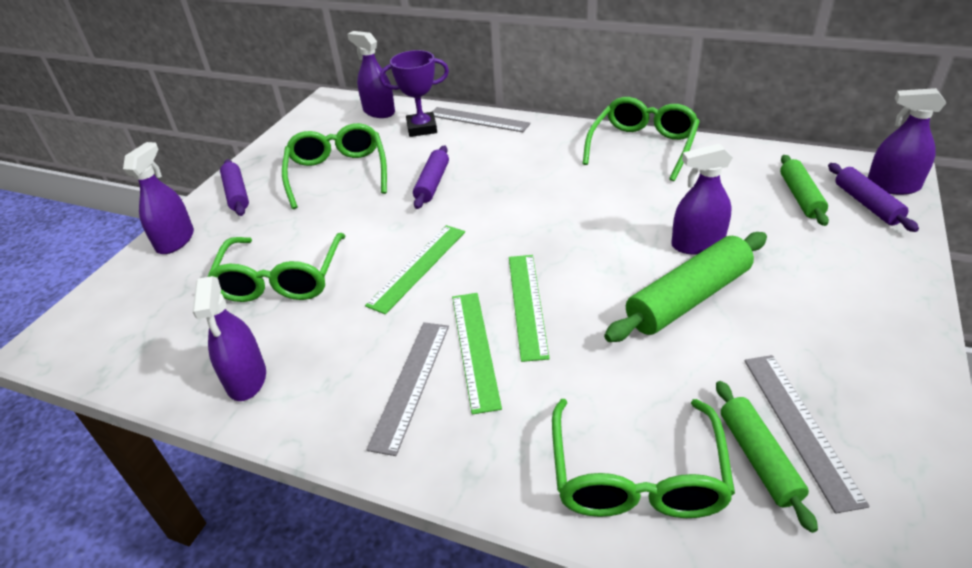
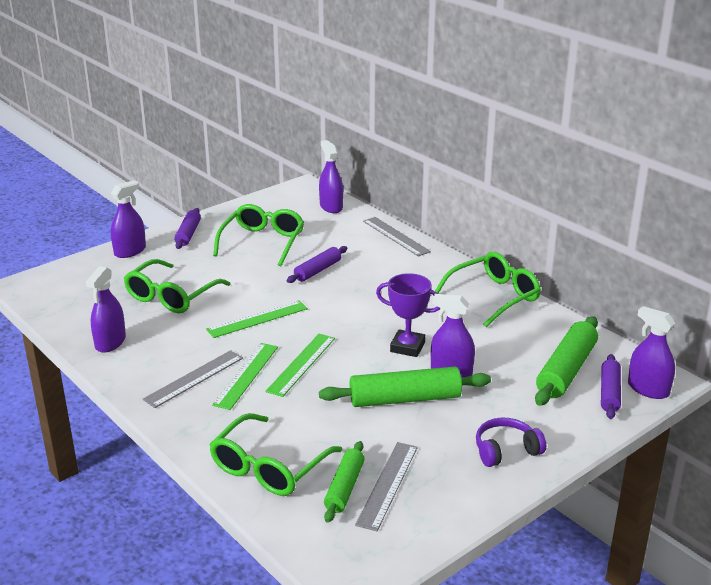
camera: 25 degrees right, 10 degrees down
purple trophy [380,50,449,137] -> purple trophy moved to [376,273,441,357]
green rolling pin [780,155,829,226] -> green rolling pin [535,316,598,406], size x1.62
none -> purple headphones [476,418,546,467]

